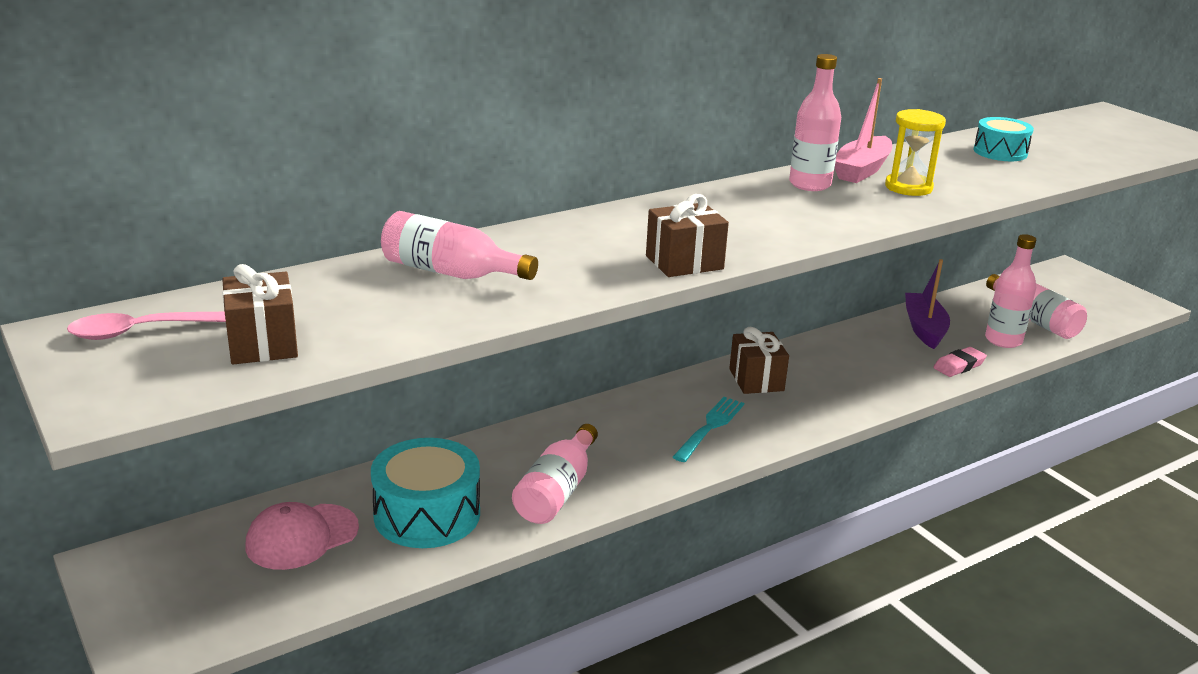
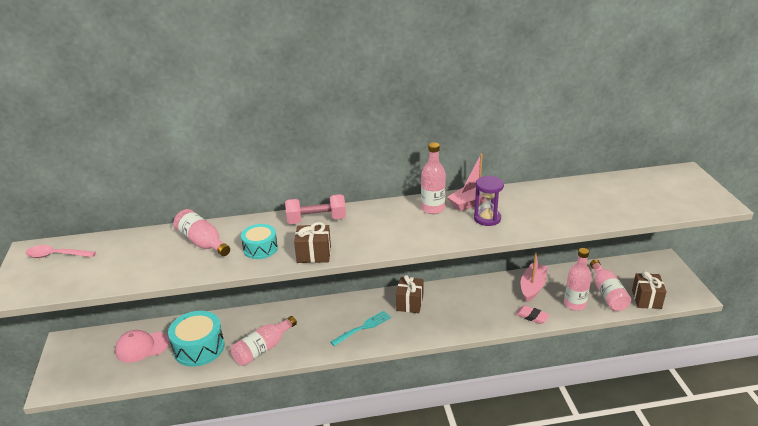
camera: 25 degrees right, 5 degrees up
brown gift [222,264,298,364] -> brown gift moved to [632,271,666,309]
yellow hourglass [885,109,946,196] -> purple hourglass [474,176,504,226]
purple boat [905,259,950,349] -> pink boat [521,252,547,302]
pink eraser [933,347,987,377] -> pink eraser turned 45 degrees clockwise [515,305,550,324]
turquoise drum [974,117,1034,161] -> turquoise drum moved to [241,224,278,259]
none -> pink dumbbell [285,194,346,224]

